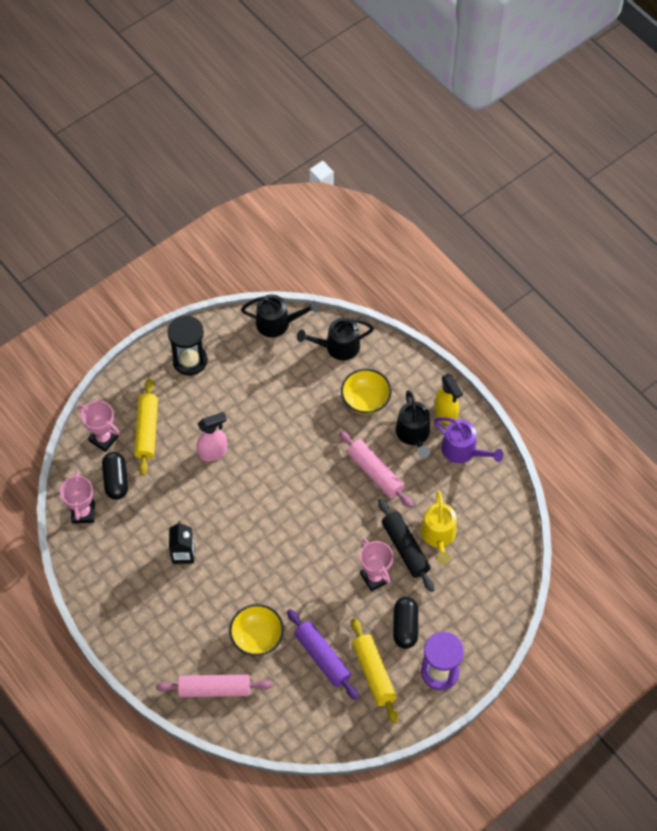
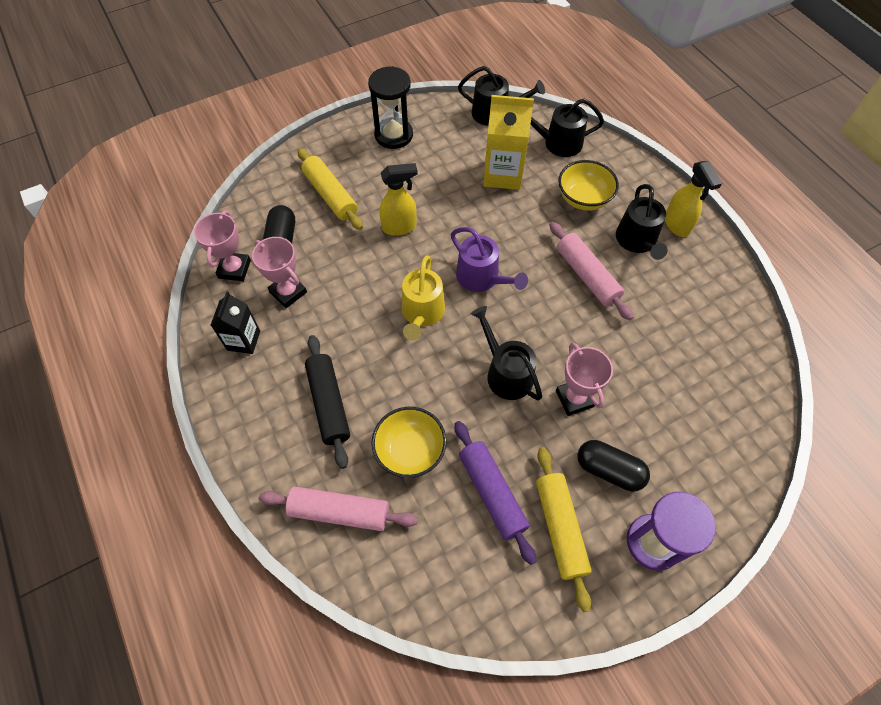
camera: 10 degrees right, 0 degrees up
pink trophy [78,401,120,452] -> pink trophy moved to [252,237,307,308]
yellow rolling pin [134,378,158,476] -> yellow rolling pin turned 45 degrees counterclockwise [297,148,363,230]
black carton [169,521,194,564] -> black carton moved to [211,291,260,354]
pink spray bottle [197,412,227,461] -> yellow spray bottle [379,163,418,236]
black rolling pin [378,498,435,592] -> black rolling pin moved to [305,335,350,469]
black capsule [393,597,418,649] -> black capsule turned 75 degrees counterclockwise [577,440,650,491]
yellow watering can [421,491,457,564] -> yellow watering can moved to [402,255,445,340]
purple watering can [434,417,503,464] -> purple watering can moved to [451,227,528,292]
none -> black watering can [471,306,542,401]
none -> yellow carton [483,95,534,190]

